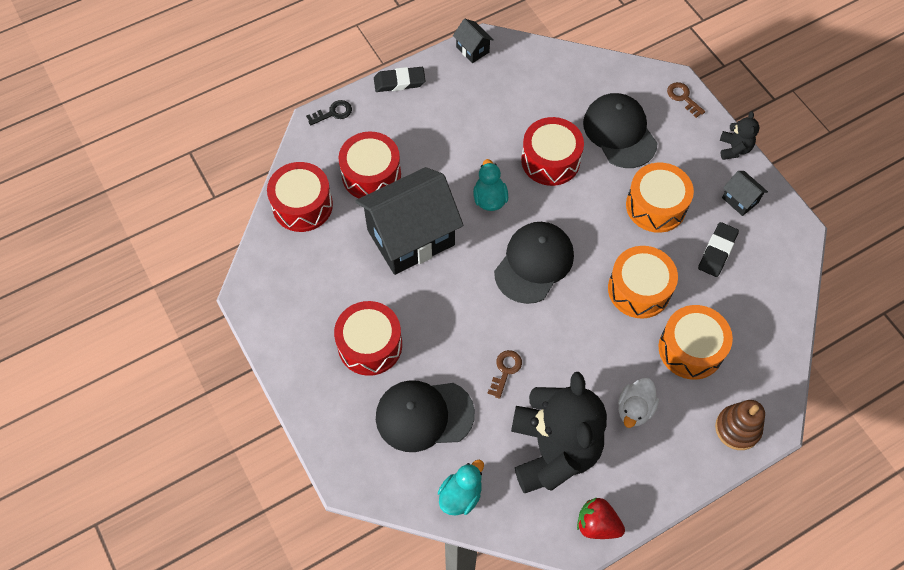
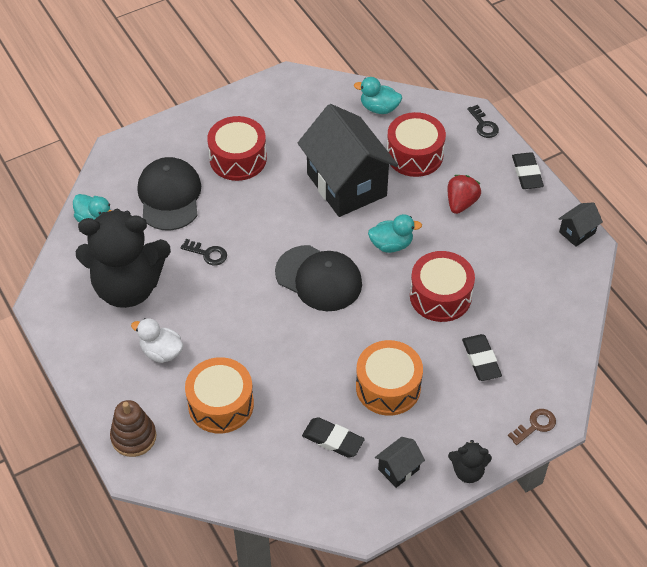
camera: 90 degrees right, 10 degrees down
red drum [267,162,333,232] -> turquoise duck [354,77,402,114]
brown key [488,350,522,399] -> black key [180,239,227,265]
red strawberry [577,497,625,539] -> red strawberry moved to [448,175,481,214]
black cap [583,93,658,168] -> black eraser [462,334,502,381]
orange drum [608,246,678,319] -> none

